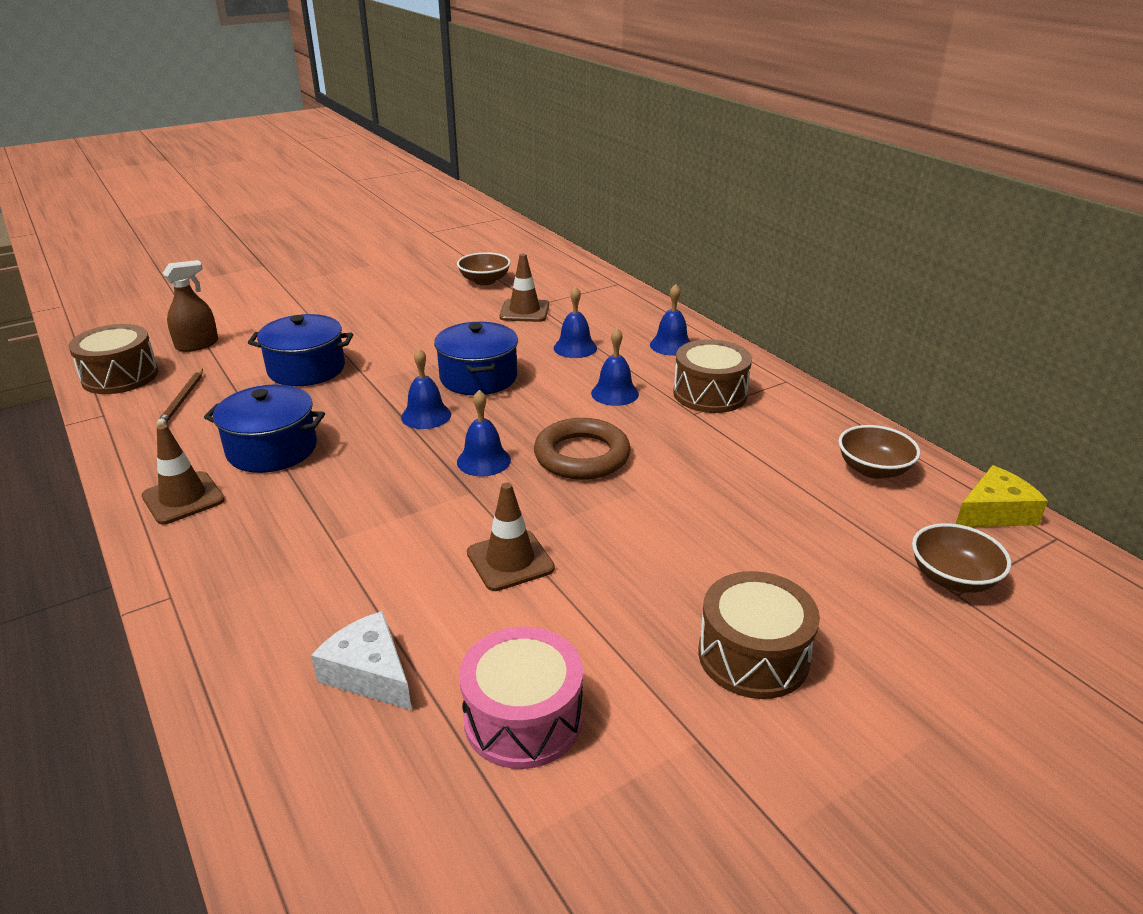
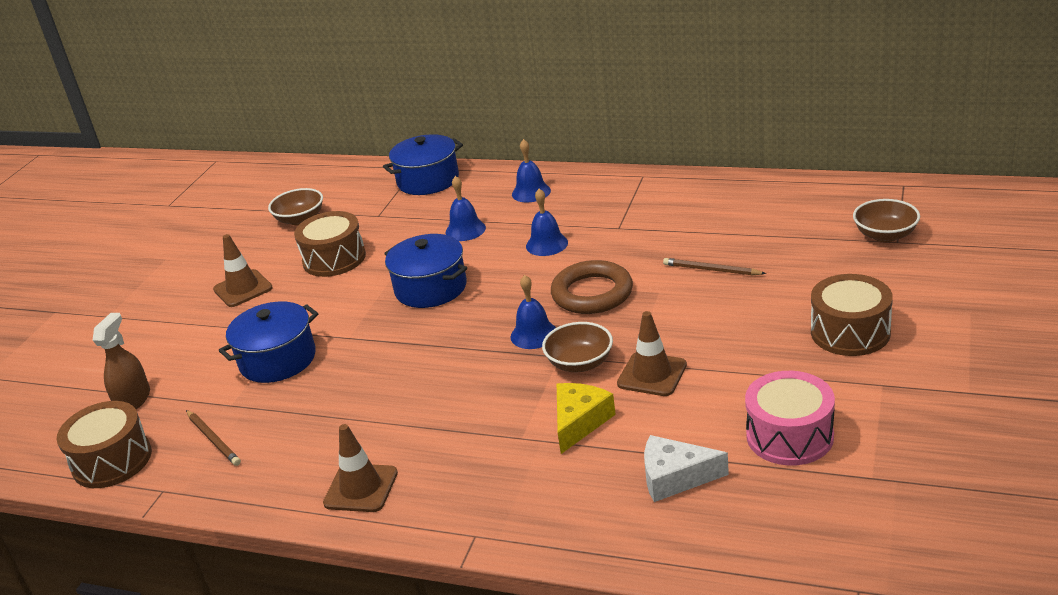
camera: 35 degrees left, 0 degrees up
blue pot [204,384,325,473] -> blue pot moved to [383,134,463,195]
blue bell [401,348,451,429] -> none
brown traffic cone [499,253,549,322] -> brown traffic cone moved to [213,234,273,307]
brown drum [673,339,752,413] -> brown drum moved to [294,211,366,277]
brown bowl [838,425,920,479] -> brown bowl moved to [542,322,613,372]
yellow cheese [956,465,1048,527] -> yellow cheese moved to [557,383,616,454]
none -> brown pencil [663,258,766,275]

